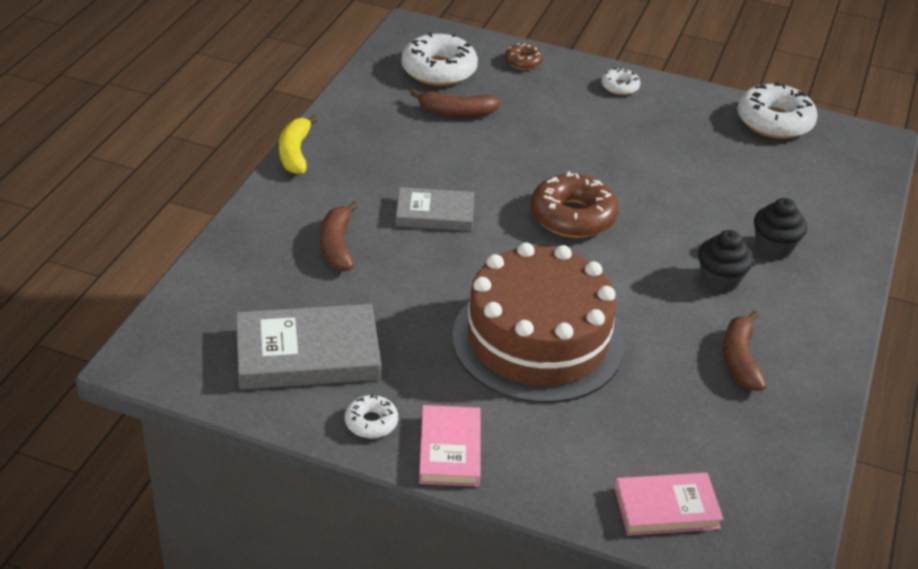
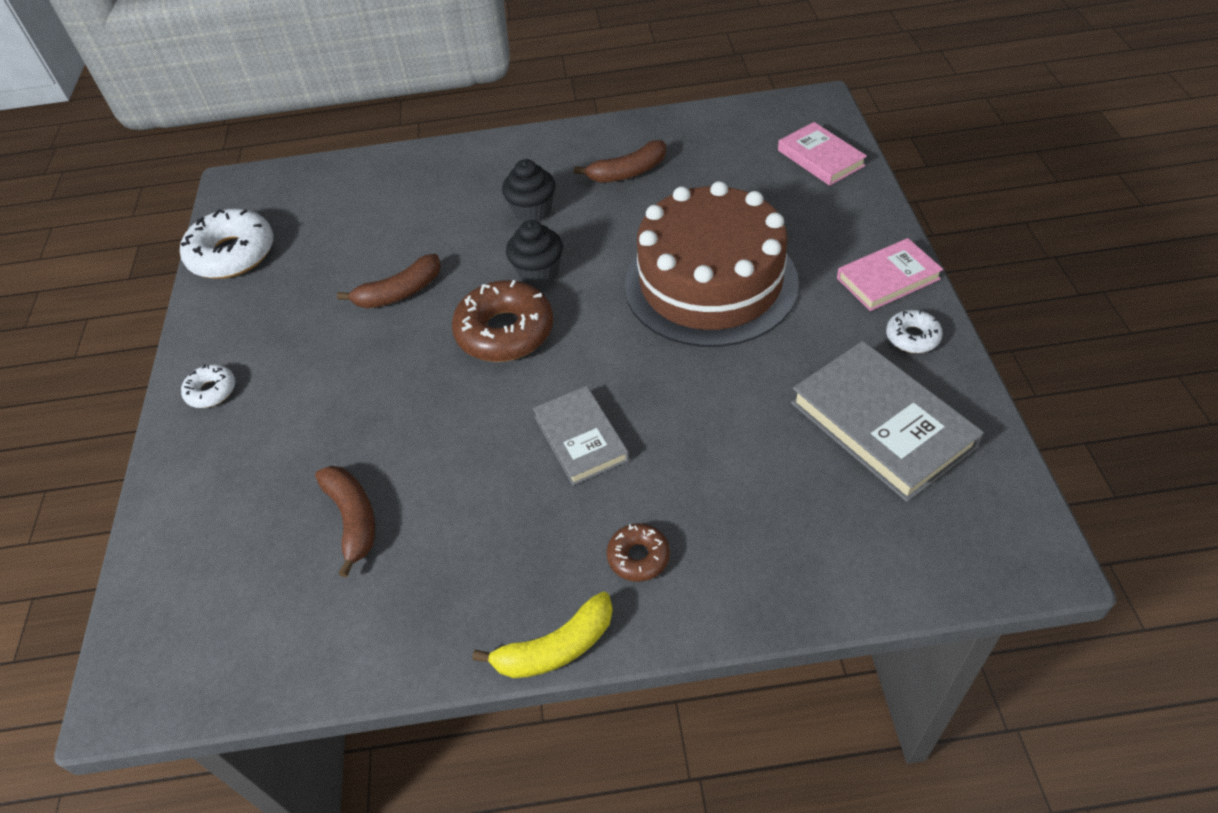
camera: 110 degrees left, 10 degrees up
brown banana [320,202,358,271] -> brown banana moved to [337,254,441,308]
white donut [401,33,478,86] -> none
brown donut [505,43,543,70] -> brown donut moved to [607,523,670,582]
black cupcake [754,198,807,259] -> black cupcake moved to [506,220,563,286]

